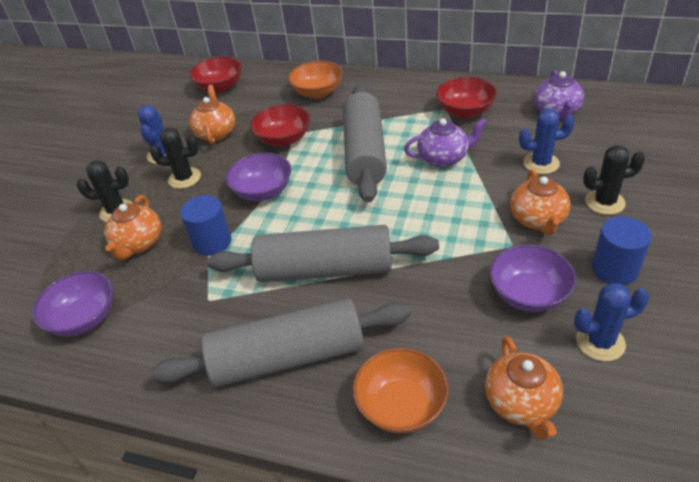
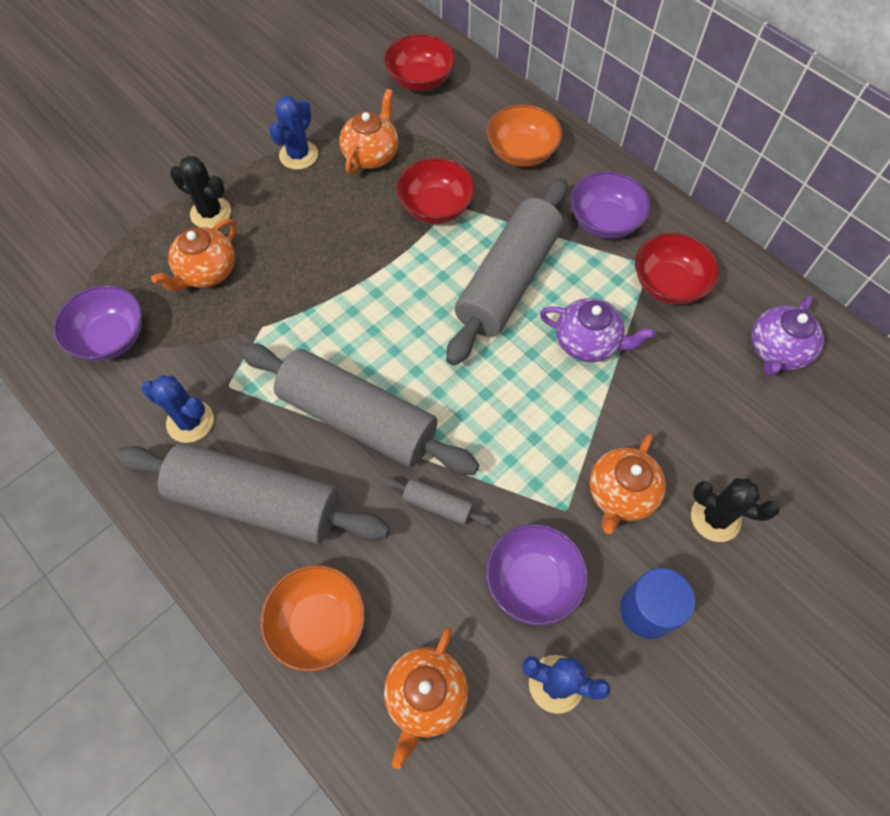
camera: 25 degrees right, 20 degrees up
black cactus [149,128,201,189] -> none
blue cylinder [180,195,231,256] -> none
purple bowl [226,153,291,201] -> purple bowl moved to [571,171,651,239]
blue cactus [519,109,575,174] -> blue cactus moved to [141,375,214,443]
none -> grey rolling pin [384,478,493,526]

